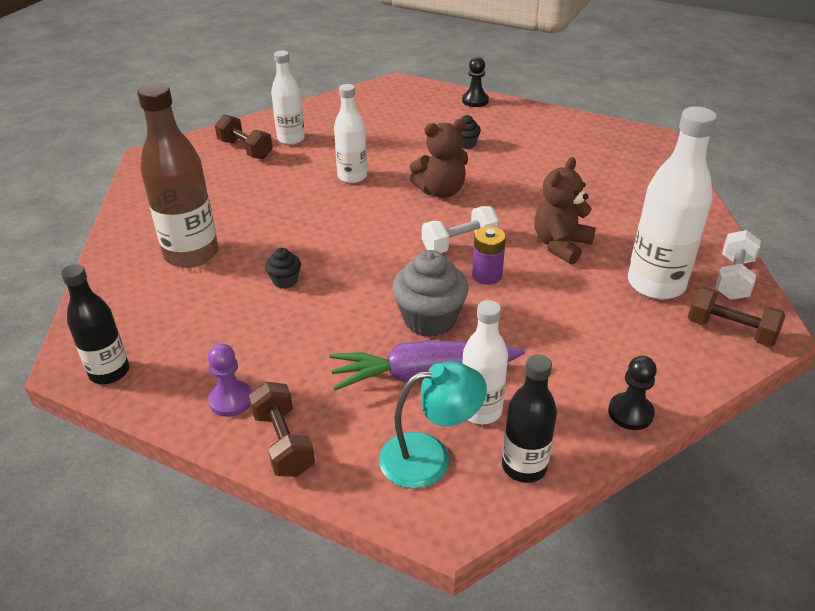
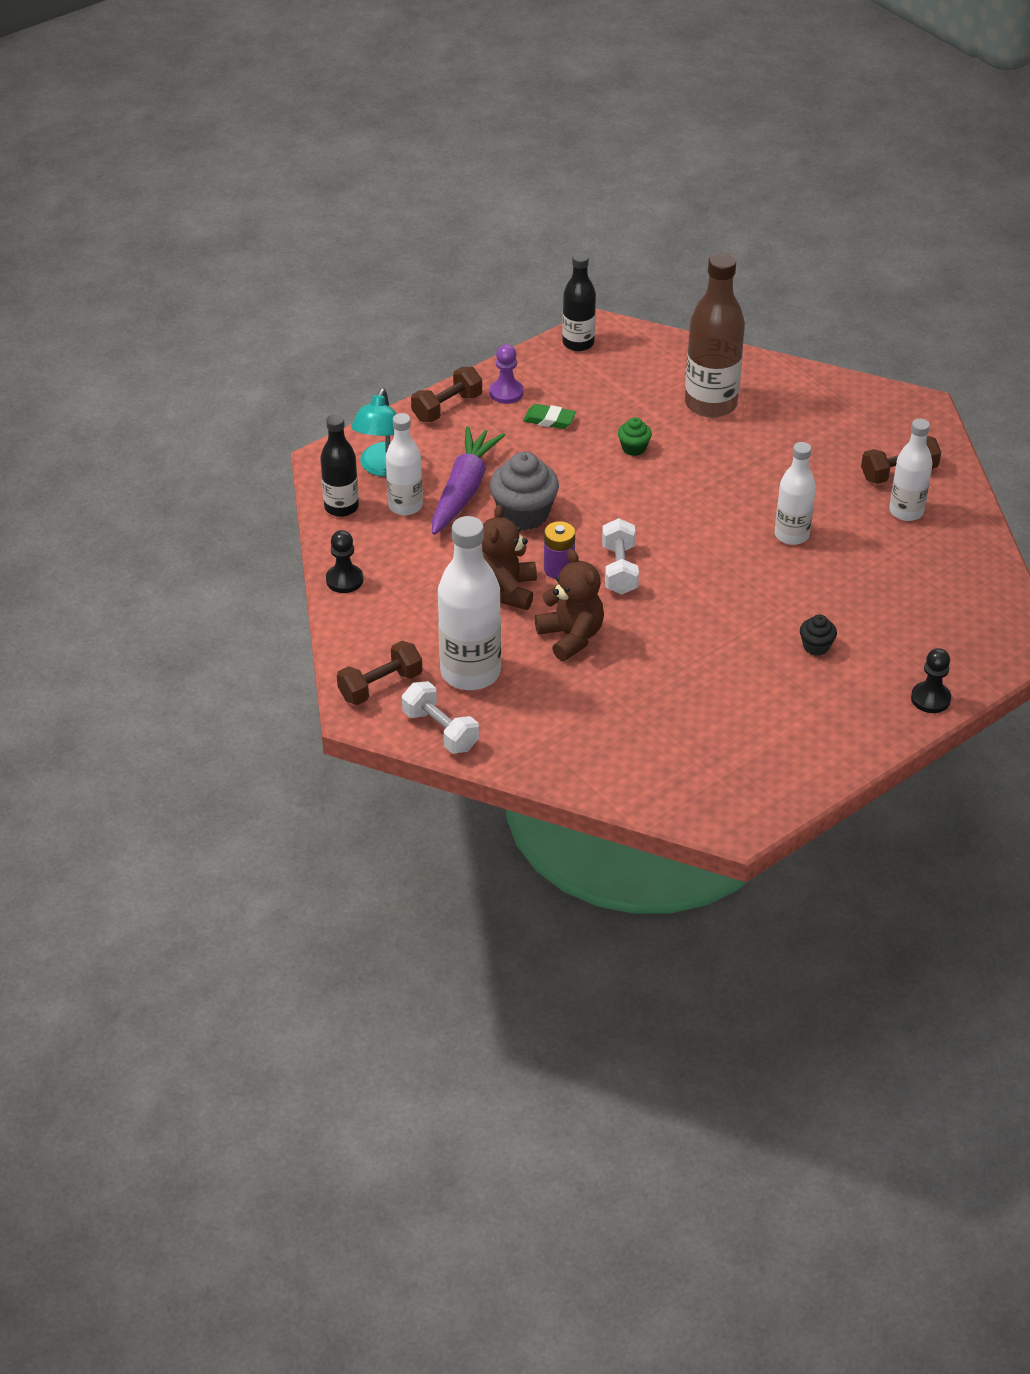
camera: 115 degrees right, 5 degrees up
brown dumbbell [249,382,315,477] -> brown dumbbell turned 45 degrees counterclockwise [411,367,482,422]
black cupcake [265,248,301,289] -> green cupcake [618,417,652,456]
brown teddy bear [410,119,468,198] -> brown teddy bear moved to [482,504,537,610]
none -> green eraser [523,404,576,429]

